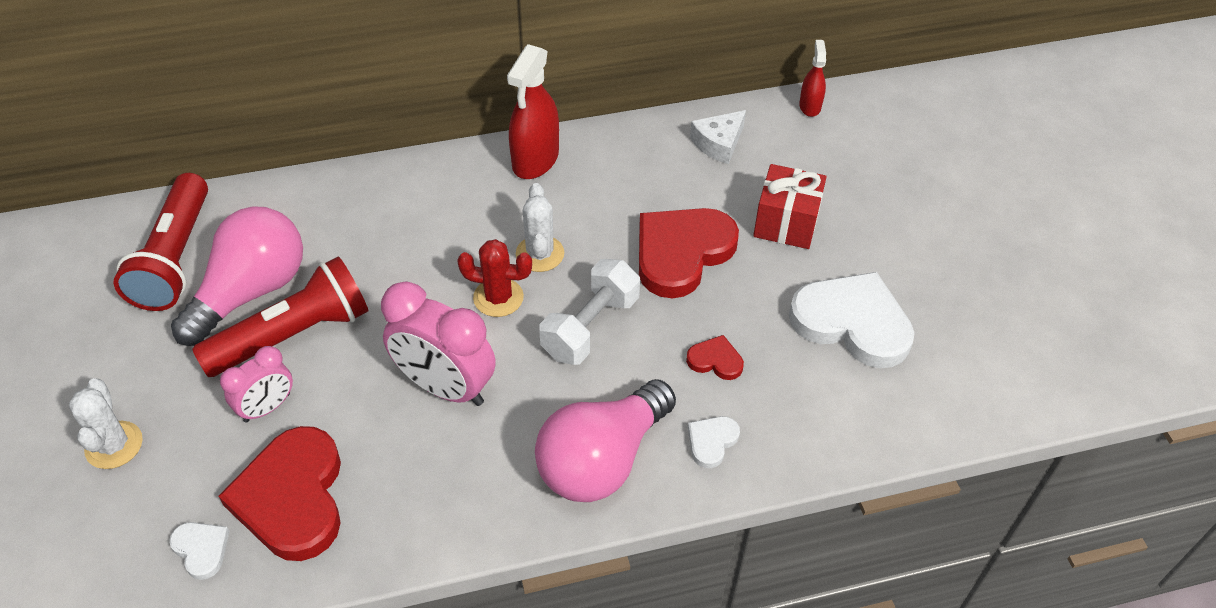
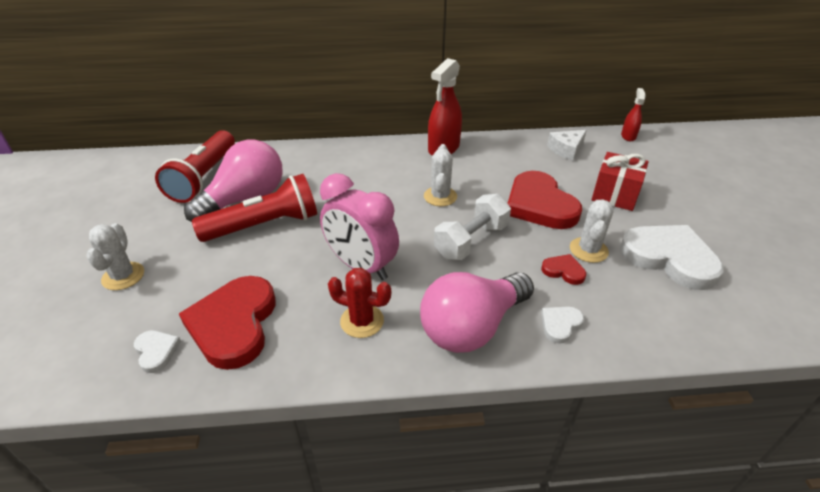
camera: 10 degrees right, 10 degrees down
pink clock [220,346,293,423] -> none
red cactus [457,239,532,317] -> red cactus moved to [328,268,391,338]
red heart [639,208,739,298] -> red heart turned 75 degrees counterclockwise [507,171,582,229]
none -> white cactus [570,199,614,263]

